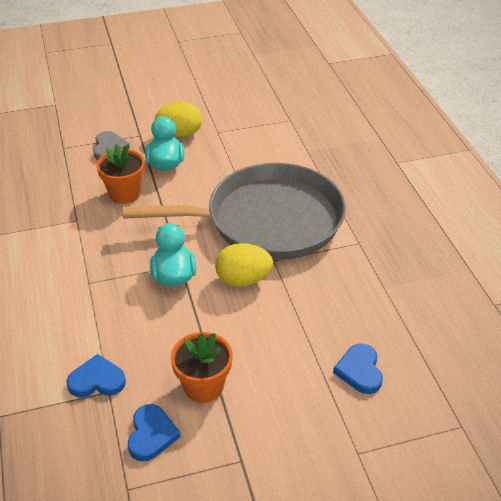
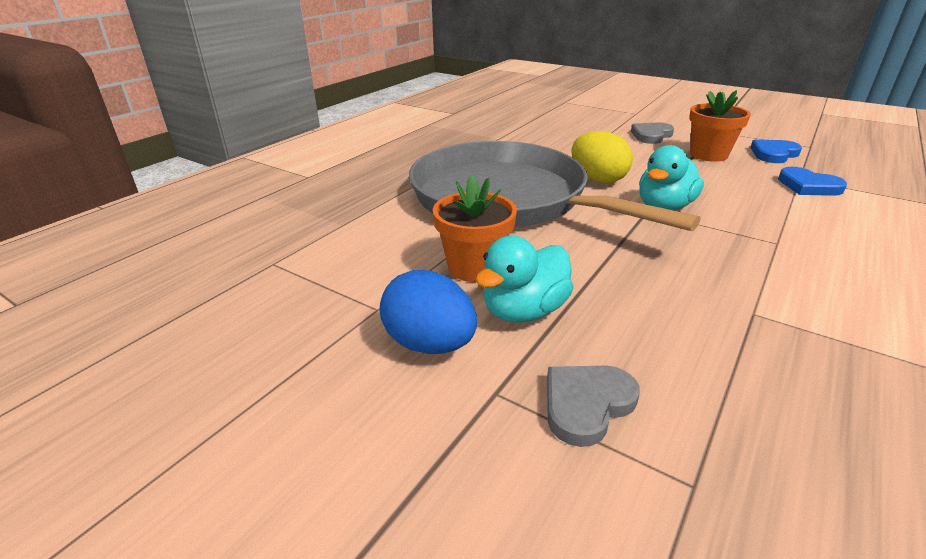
camera: 130 degrees left, 10 degrees down
orange flower pot [96,143,145,204] -> orange flower pot moved to [433,175,517,282]
yellow egg [155,102,202,137] -> blue egg [380,270,477,354]
blue heart [333,343,383,394] -> none
none -> grey heart [631,122,674,144]

